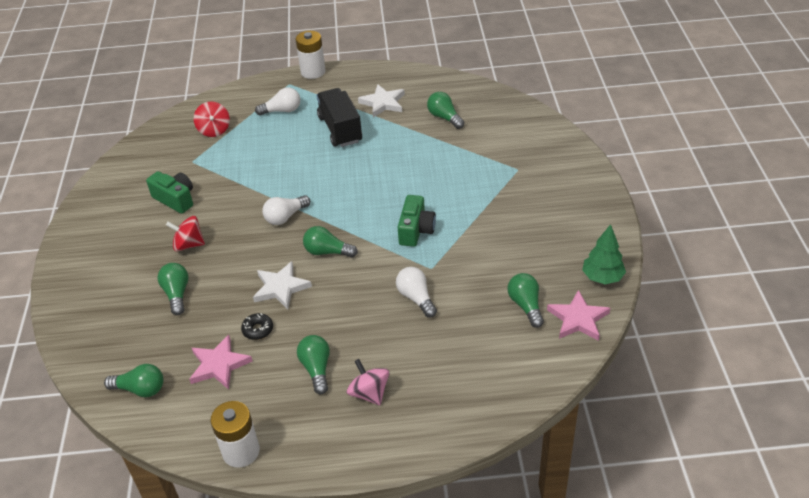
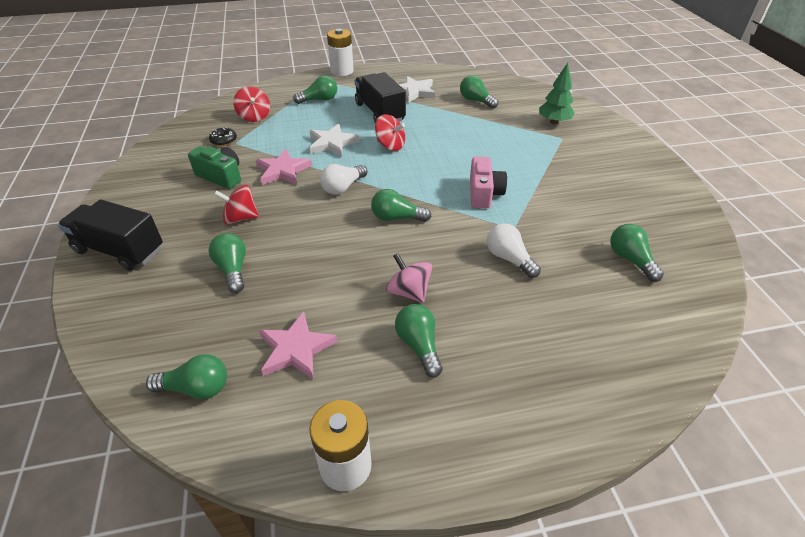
camera: 10 degrees left, 0 degrees up
black donut [241,313,273,340] -> black donut moved to [209,127,237,146]
white star [253,261,312,309] -> white star moved to [309,124,360,157]
white light bulb [255,87,300,116] -> green light bulb [293,75,337,104]
pink spinning top [347,359,389,405] -> pink spinning top moved to [386,253,432,303]
green camera [398,195,436,247] -> pink camera [470,157,507,208]
pink star [547,290,610,341] -> pink star moved to [256,149,312,185]
green tree [582,224,626,284] -> green tree moved to [539,63,575,124]
none -> black truck [58,199,163,271]
none -> red spinning top [375,114,405,151]

